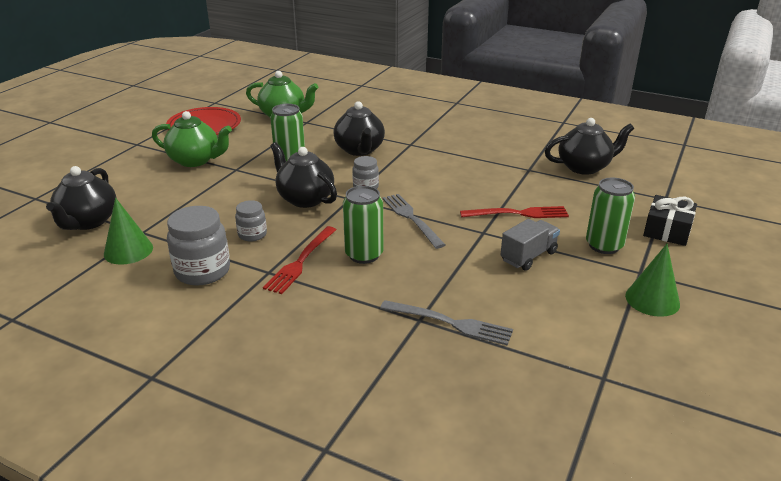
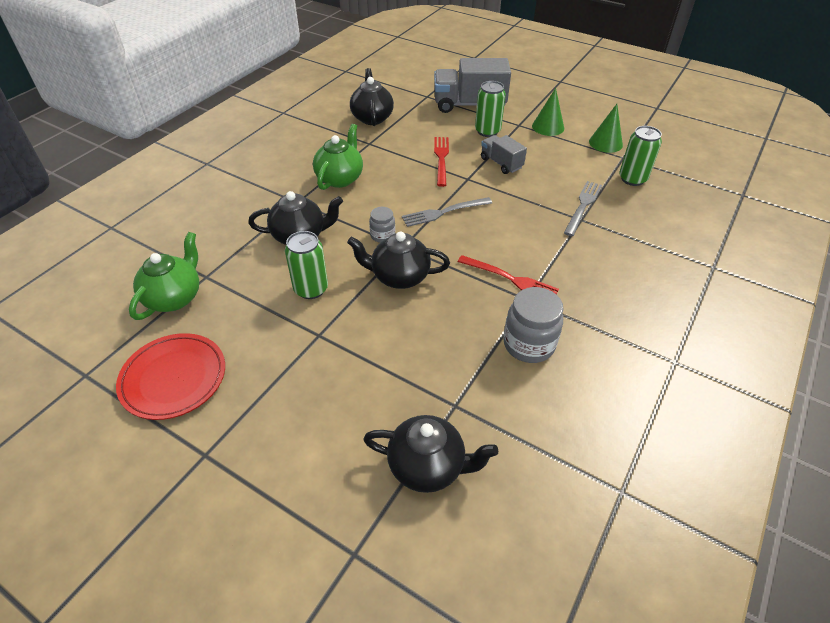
camera: 85 degrees left, 15 degrees up
green cone [104,198,153,265] -> green cone moved to [589,104,623,153]
green teapot [152,111,232,167] -> green teapot moved to [313,124,363,190]
grey jar [235,200,267,241] -> none
black teapot [270,142,337,208] -> black teapot turned 45 degrees clockwise [347,231,450,289]
green can [343,186,383,264] -> green can moved to [619,126,662,186]
black gift [643,195,697,246] -> grey truck [434,58,511,113]

